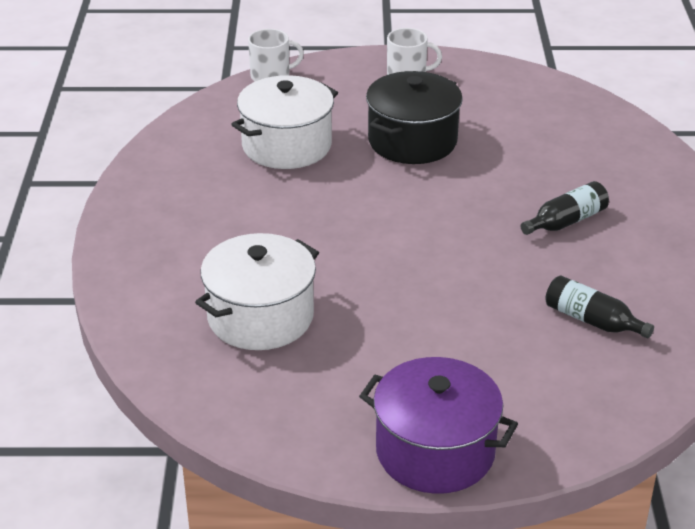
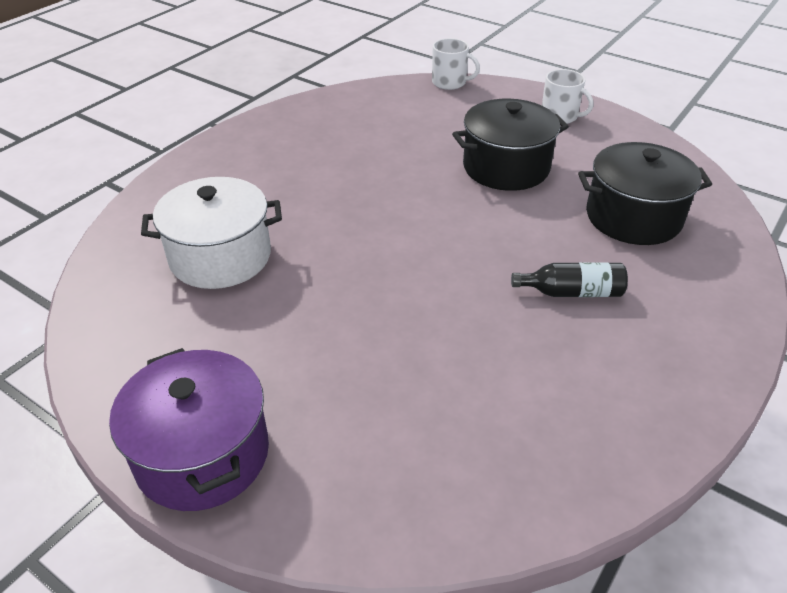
camera: 35 degrees right, 5 degrees up
white pot [231,75,338,169] -> none
black bottle [545,275,654,339] -> none
none -> black pot [578,142,712,245]

